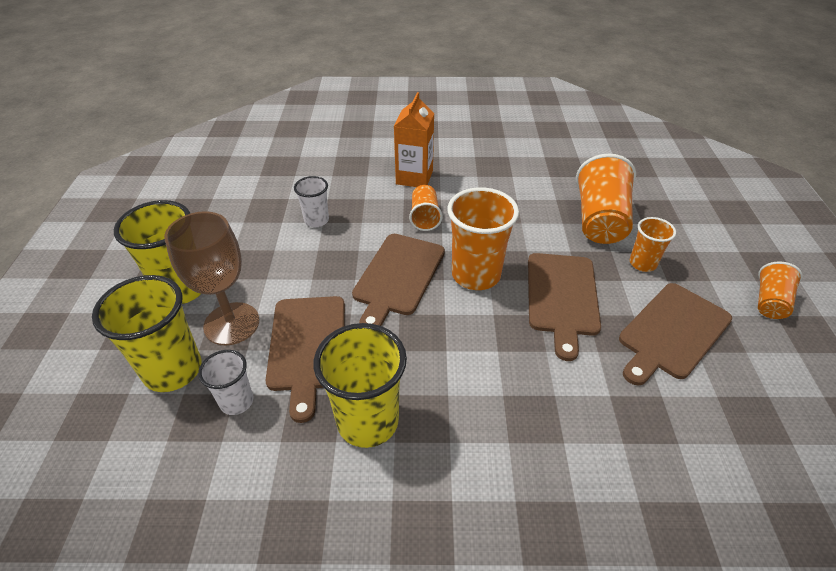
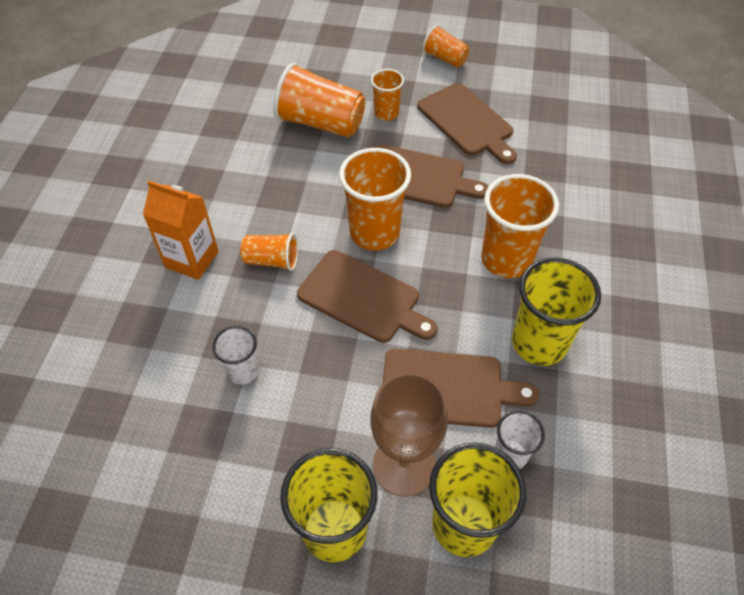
camera: 80 degrees left, 10 degrees up
none -> orange cup [481,174,559,278]

